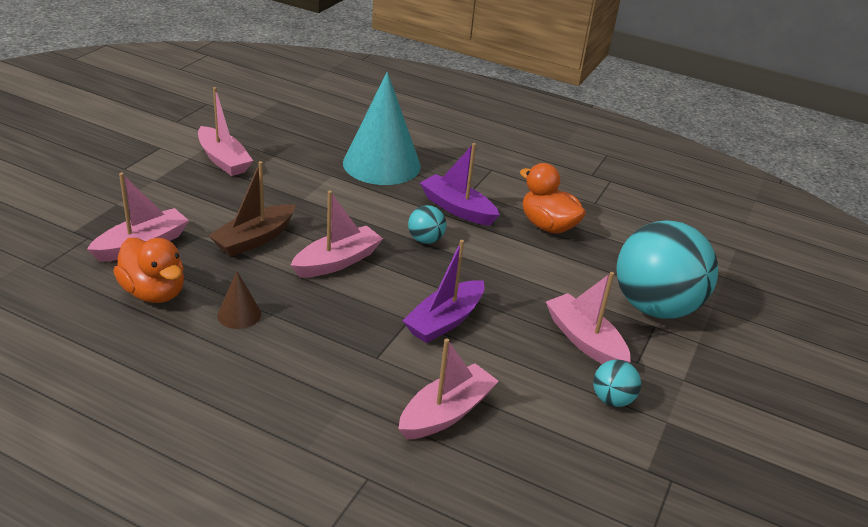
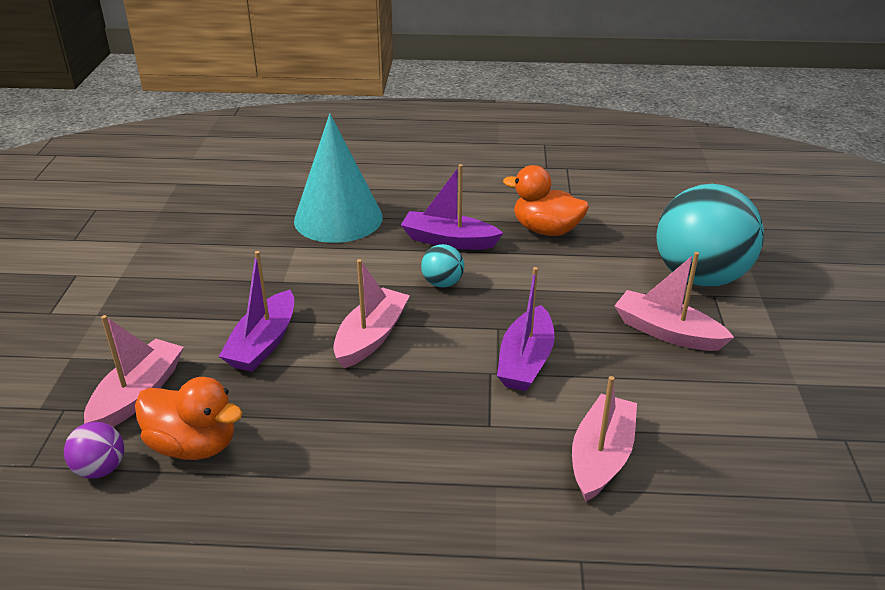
camera: 20 degrees left, 0 degrees up
pink boat [198,87,253,176] -> none
brown boat [208,161,296,257] -> purple boat [218,251,294,372]
brown cone [217,271,261,329] -> none
turquoise ball [593,360,641,407] -> none
none -> purple ball [64,422,124,479]

